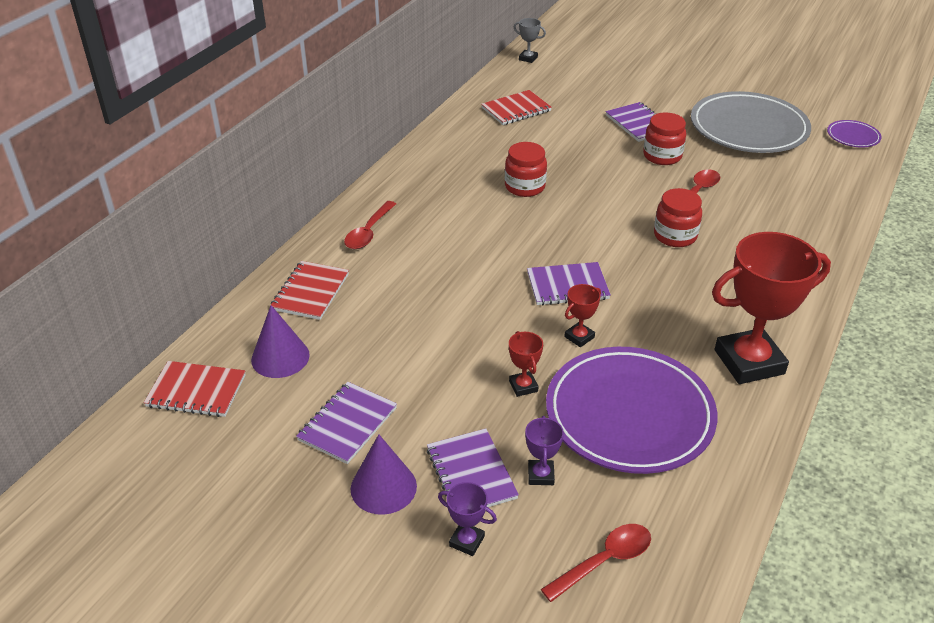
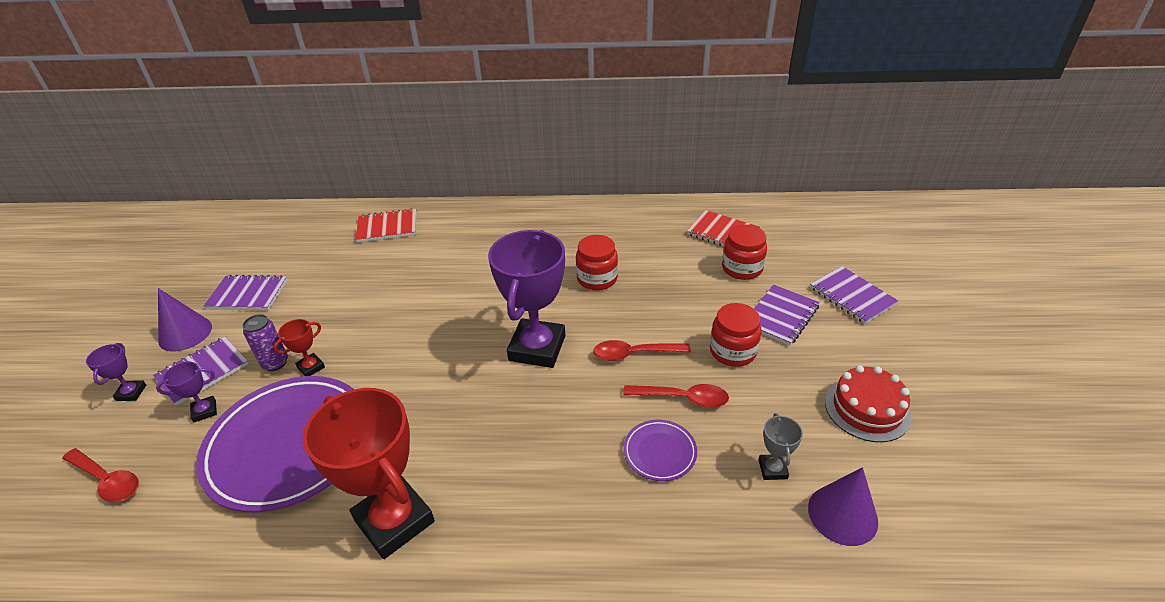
camera: 65 degrees right, 0 degrees up
red notebook [144,361,246,417] -> none
purple cone [251,305,310,378] -> purple cone moved to [808,467,878,546]
red spoon [344,201,396,249] -> red spoon moved to [593,340,691,361]
grey trophy [514,18,546,63] -> grey trophy moved to [759,413,803,480]
purple notebook [527,262,611,305] -> purple notebook moved to [810,266,898,324]
red trophy [564,284,601,347] -> none
red jar [654,188,702,247] -> red jar moved to [722,225,767,280]
grey plate [691,91,811,153] -> red cake [825,365,911,442]
purple plate [827,120,882,147] -> purple plate moved to [623,420,697,481]
none -> purple can [243,314,288,371]
none -> purple trophy [488,230,565,368]

